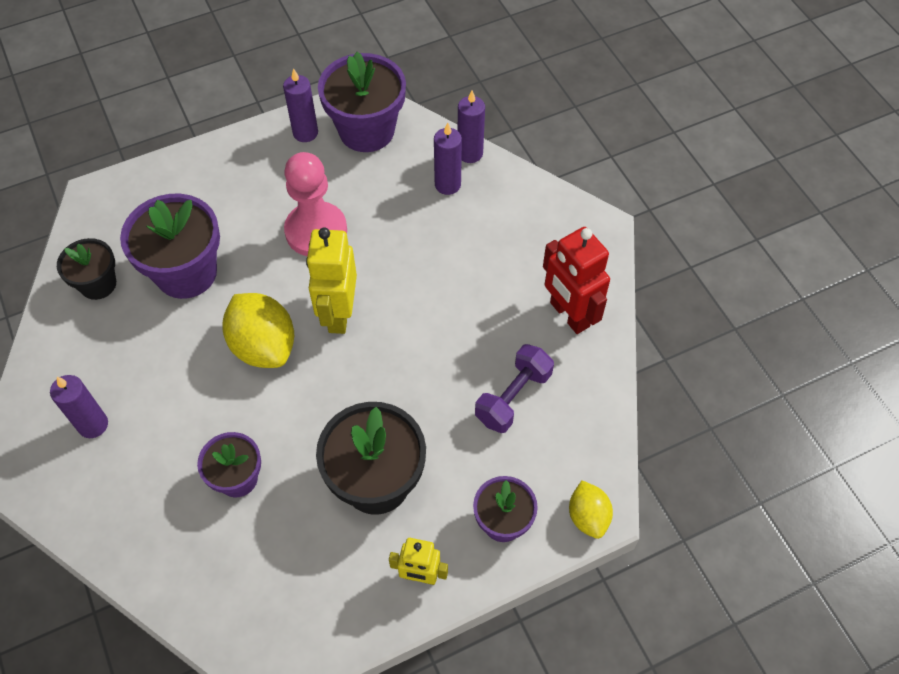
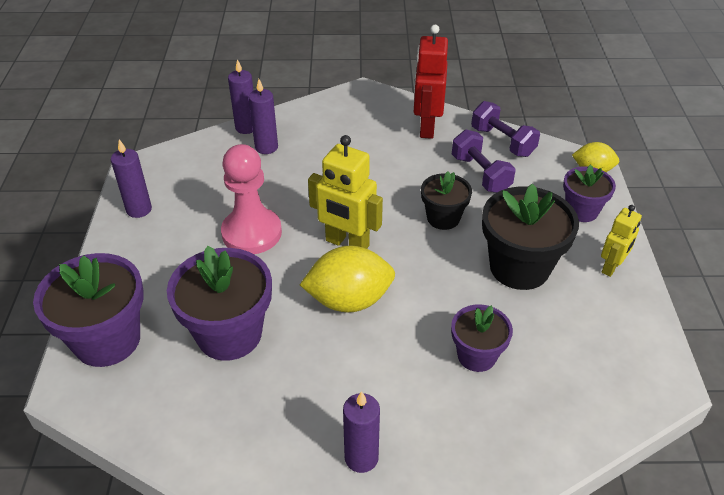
camera: 65 degrees left, 15 degrees down
black flower pot [57,238,116,300] -> black flower pot moved to [421,171,472,230]
purple flower pot [318,52,406,152] -> purple flower pot moved to [33,253,144,367]
red robot [543,227,610,334] -> red robot turned 105 degrees clockwise [414,25,448,139]
none -> purple dumbbell [471,101,540,157]

